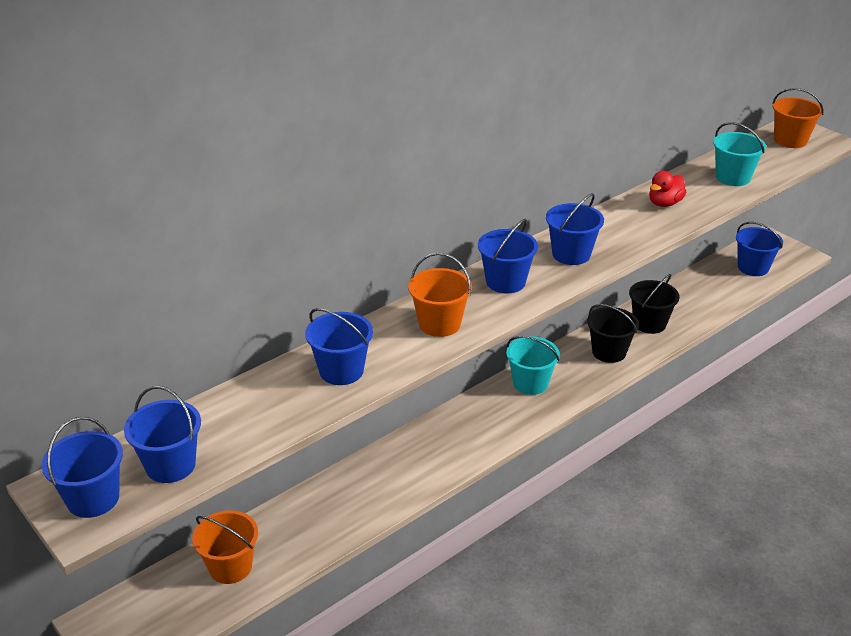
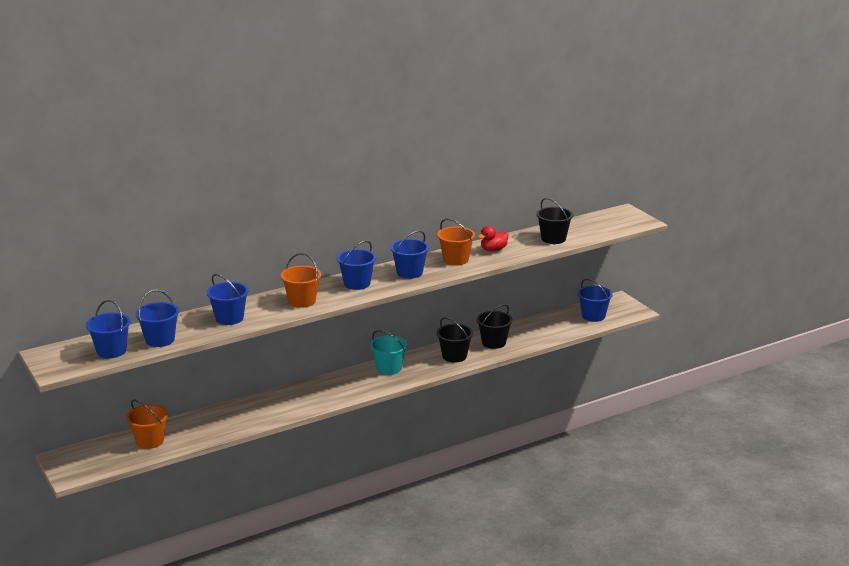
camera: 10 degrees right, 10 degrees down
blue bucket [41,417,123,518] -> blue bucket moved to [136,290,179,347]
turquoise bucket [713,122,766,186] -> black bucket [536,198,573,244]
orange bucket [773,88,823,148] -> orange bucket moved to [437,218,475,265]

